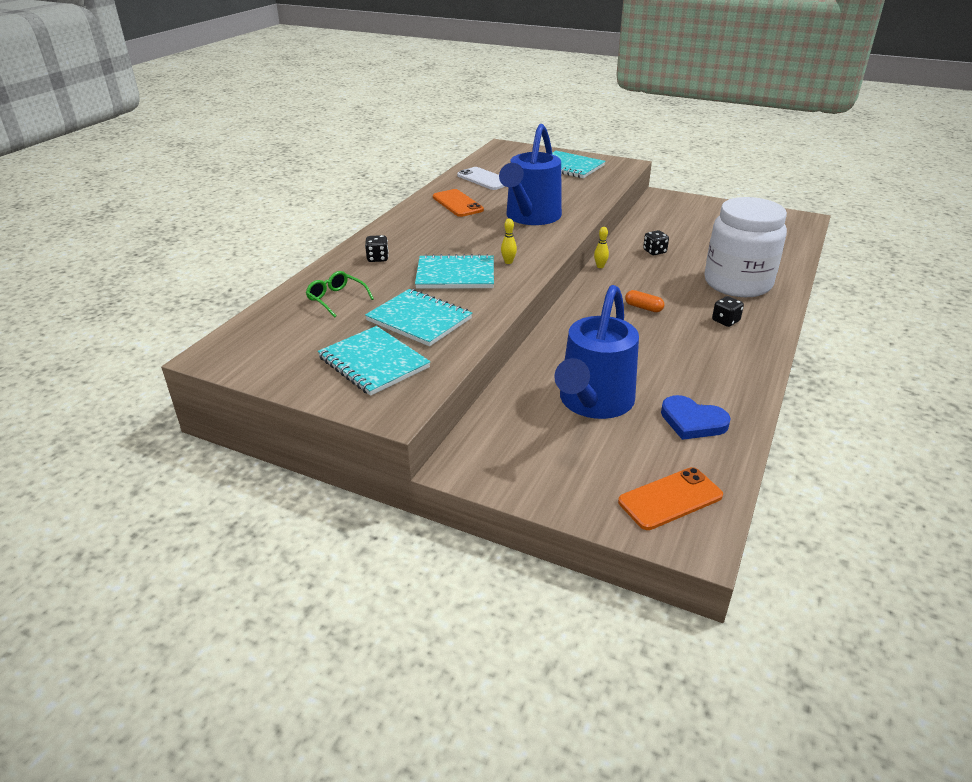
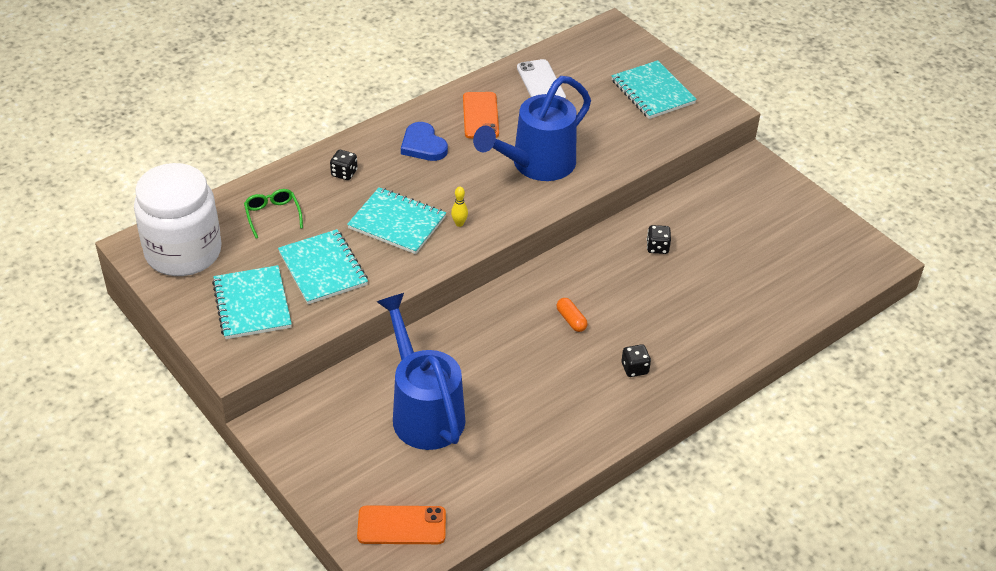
camera: 25 degrees right, 10 degrees up
blue watering can [554,285,639,419] -> blue watering can turned 105 degrees clockwise [377,293,466,450]
yellow bowling pin [594,227,609,268] -> none
blue heart [661,395,731,440] -> blue heart moved to [401,122,448,161]
white jar [704,197,787,297] -> white jar moved to [134,163,222,276]

